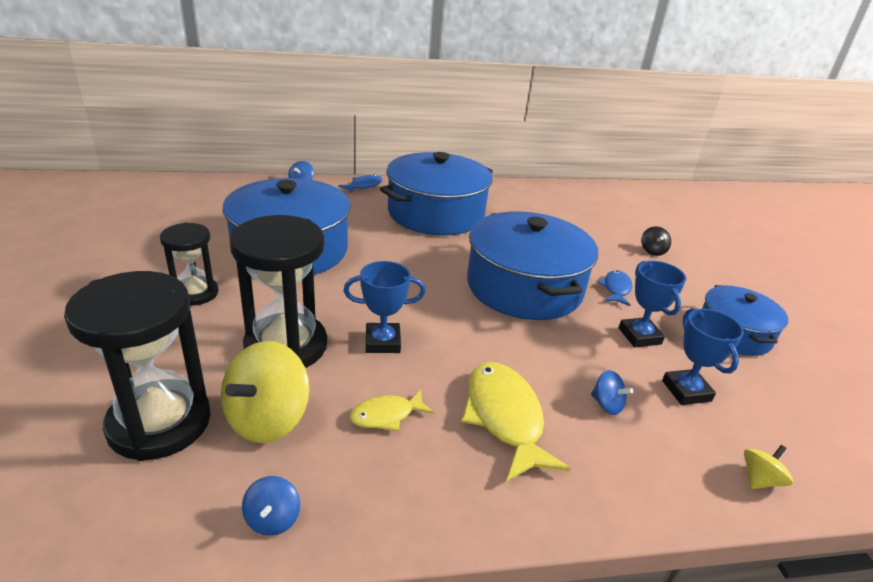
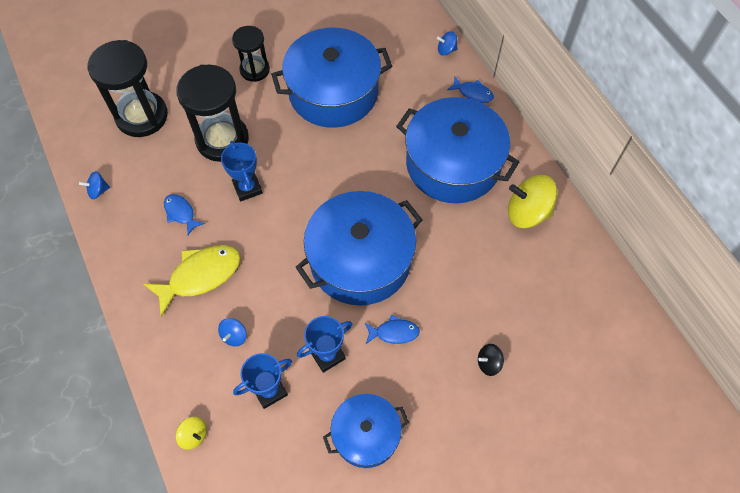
camera: 75 degrees right, 30 degrees up
yellow spinning top [221,341,309,443] -> yellow spinning top moved to [508,175,557,228]
yellow fish [349,390,434,431] -> blue fish [164,194,205,235]

